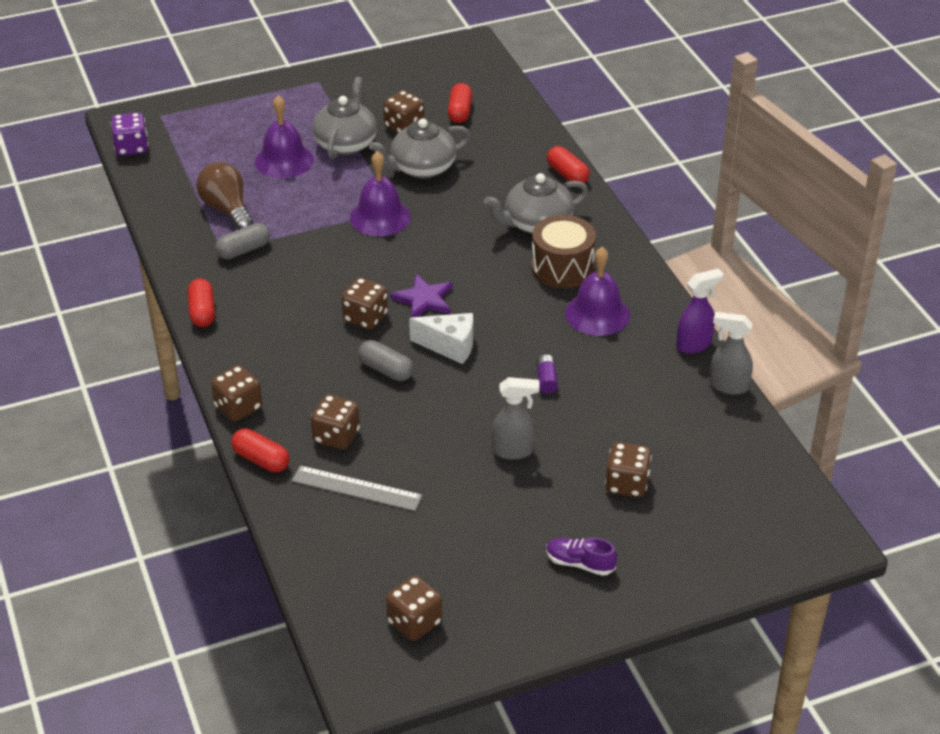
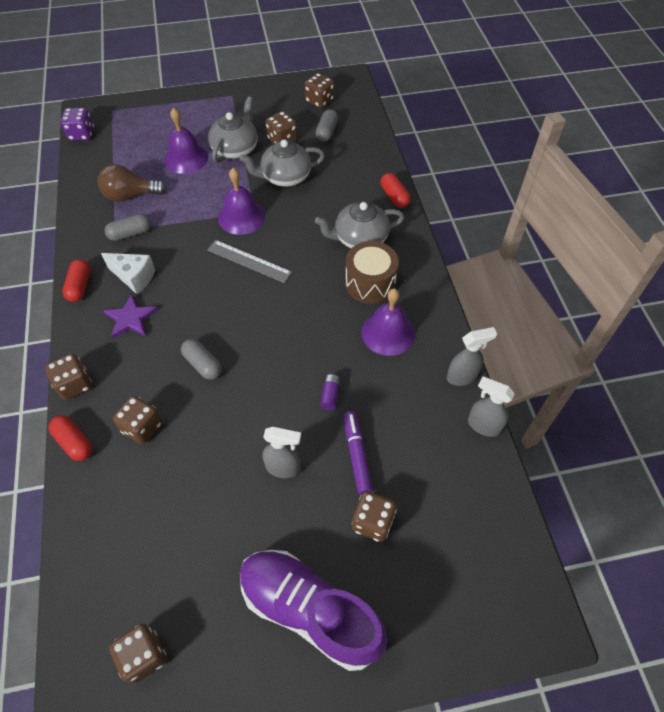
camera: 10 degrees right, 15 degrees up
brown light bulb [196,162,253,230] -> brown light bulb turned 75 degrees counterclockwise [98,164,167,202]
grey ruler [292,465,423,511] -> grey ruler moved to [207,240,292,283]
brown dice [341,278,388,329] -> brown dice moved to [304,73,334,108]
purple star [390,274,453,317] -> purple star moved to [104,294,158,339]
white cheese [409,313,473,364] -> white cheese moved to [101,253,155,294]
red capsule [448,83,472,123] -> grey capsule [315,109,338,142]
purple shoe [546,538,617,576] -> purple shoe [240,550,387,671], size x2.38
purple spray bottle [676,268,724,354] -> grey spray bottle [447,327,497,386]
none -> purple marker [344,411,373,495]

